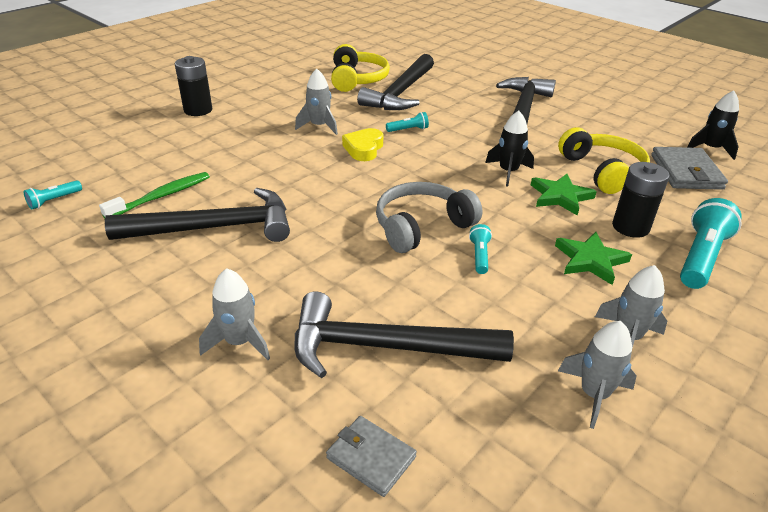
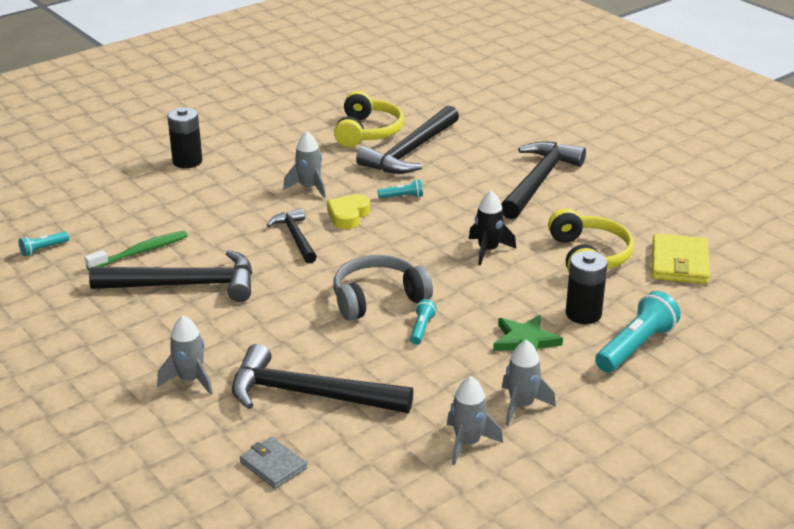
camera: 10 degrees right, 5 degrees down
green star [531,174,597,216] -> none
grey wallet [651,147,728,190] -> yellow wallet [652,234,710,284]
black rocket [687,91,739,160] -> none
none -> black hammer [267,208,317,263]

